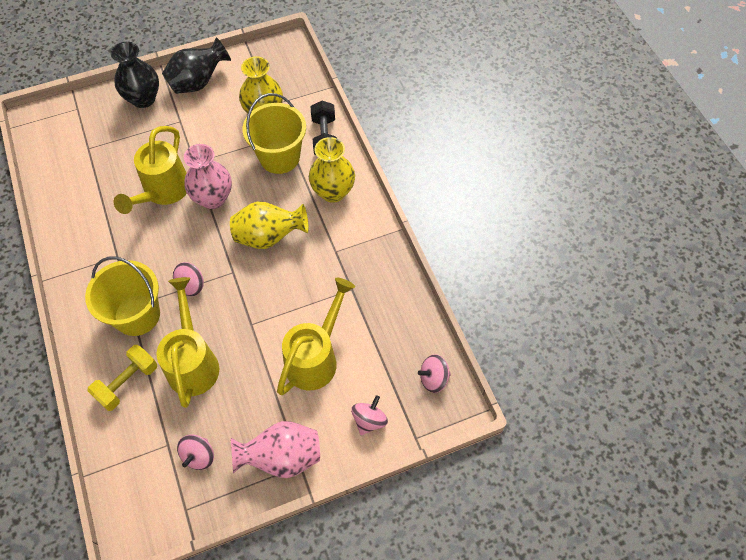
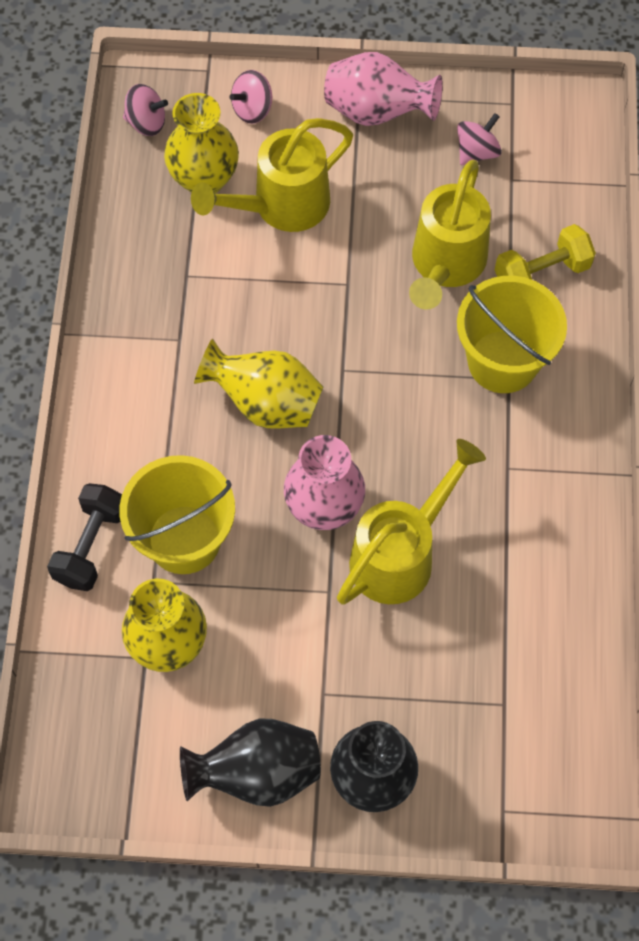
camera: 155 degrees left, 5 degrees up
pink spinning top [173,262,204,296] -> none
yellow vase [309,137,355,203] -> yellow vase moved to [164,93,239,193]

